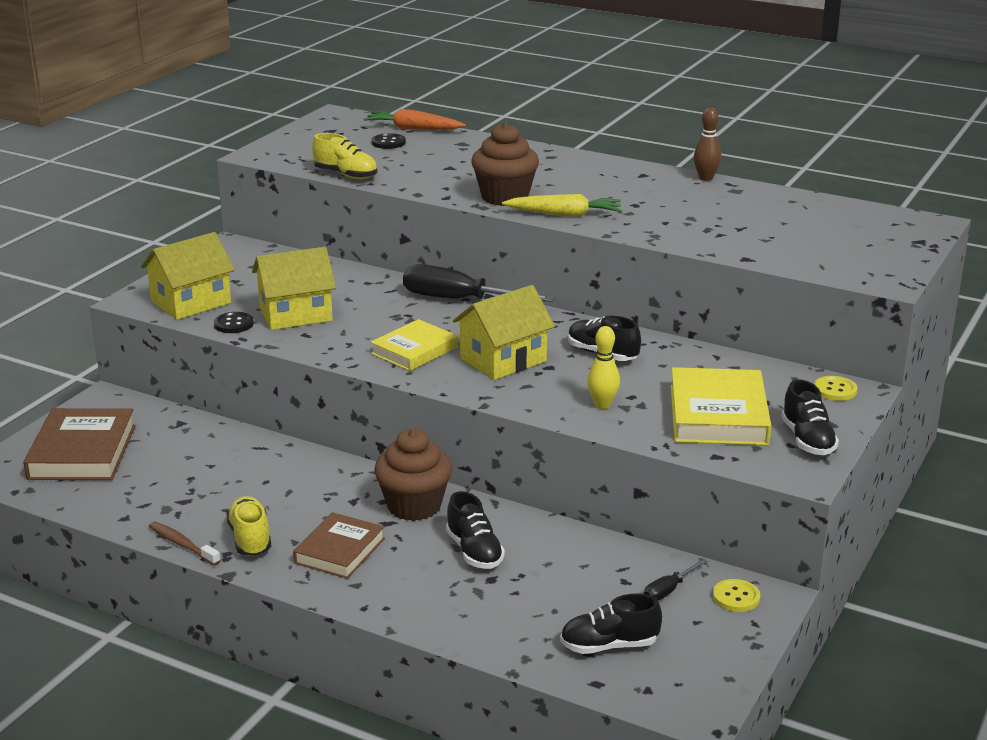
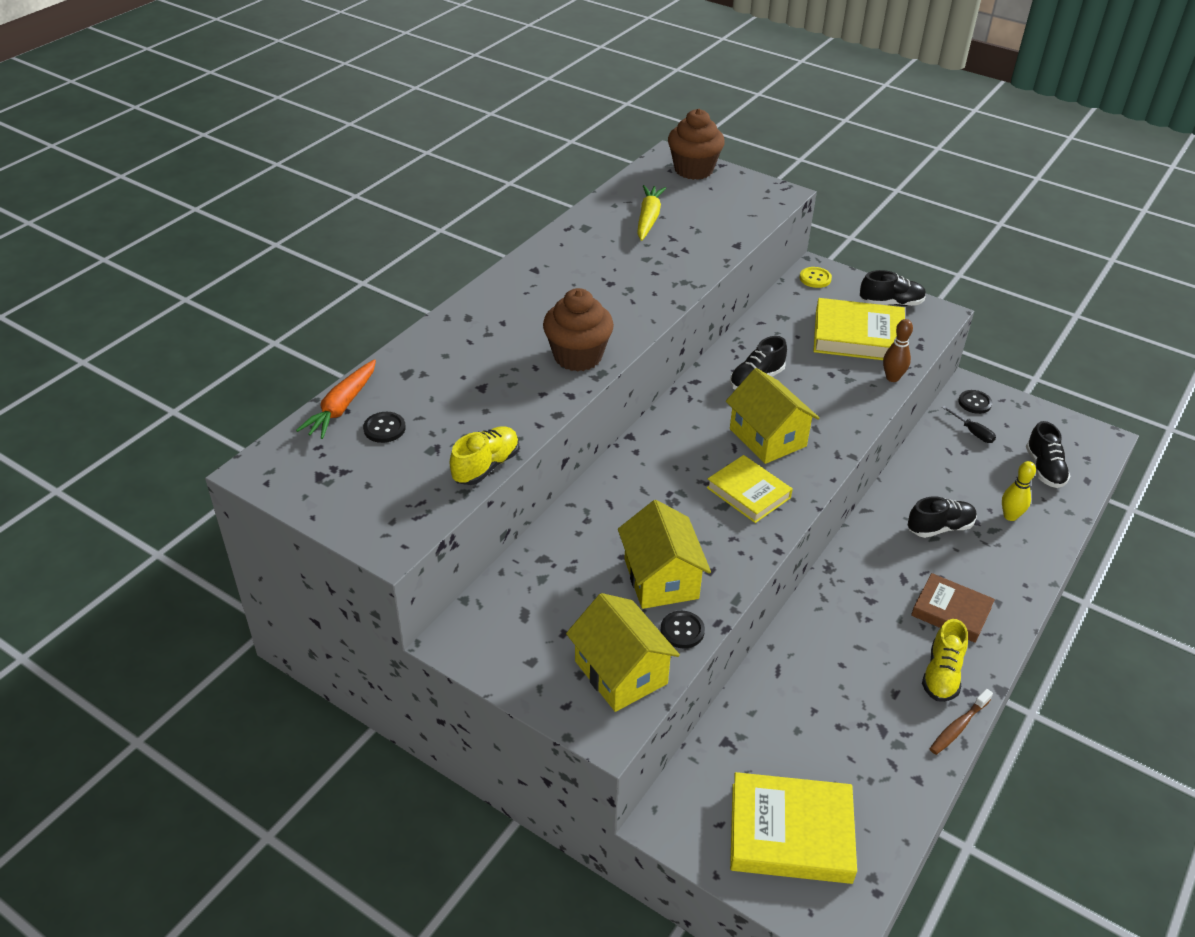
camera: 85 degrees left, 15 degrees up
brown book [23,408,136,480] -> yellow book [730,772,857,884]
yellow shoe [226,496,271,556] -> yellow shoe turned 60 degrees counterclockwise [922,619,968,702]
brown cupcake [374,429,452,521] -> brown cupcake moved to [668,109,725,180]
black screwdriver [403,264,555,302] -> none
yellow carrot [502,194,621,217] -> yellow carrot moved to [637,185,666,241]
yellow bowling pin [587,326,620,409] -> yellow bowling pin moved to [1002,461,1036,521]
brown bowling pin [694,108,721,181] -> brown bowling pin moved to [883,319,913,382]
yellow button [713,579,760,612] -> black button [958,390,992,414]

